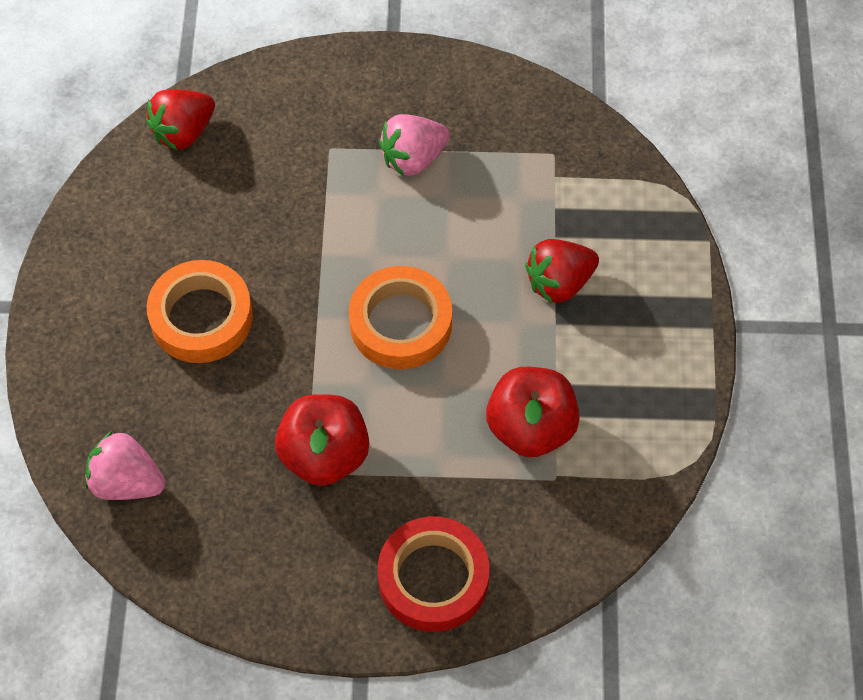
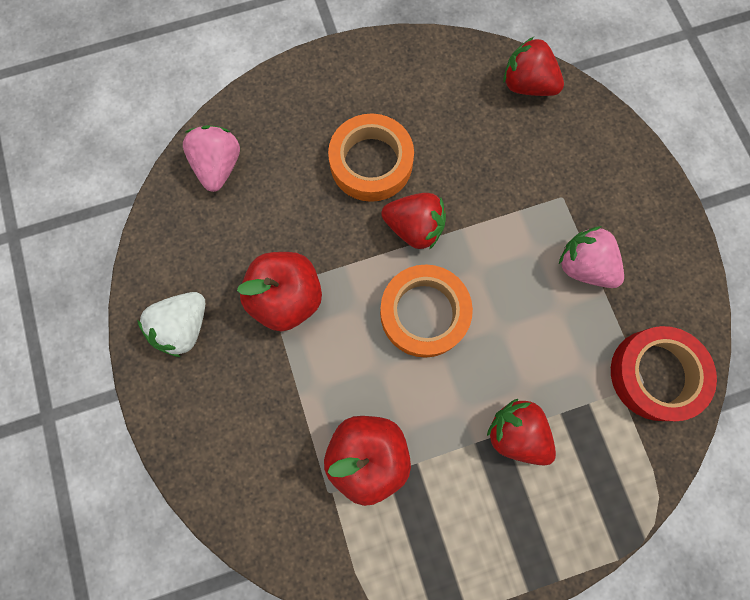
camera: 70 degrees right, 15 degrees up
red tape [377,516,489,632] -> red tape moved to [611,326,717,421]
none -> white strawberry [137,292,205,357]
none -> red strawberry [381,193,446,250]

